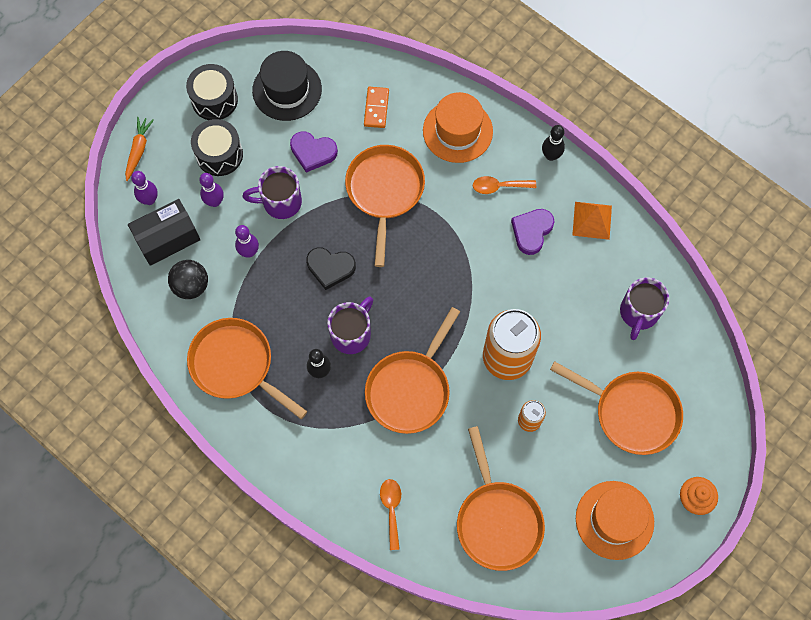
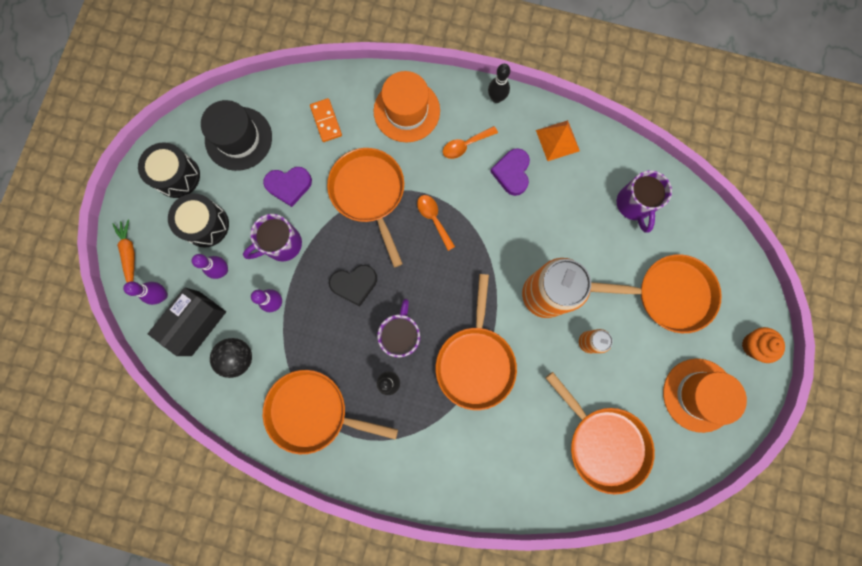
camera: 25 degrees left, 10 degrees up
orange spoon [380,479,401,550] -> orange spoon moved to [417,195,455,251]

